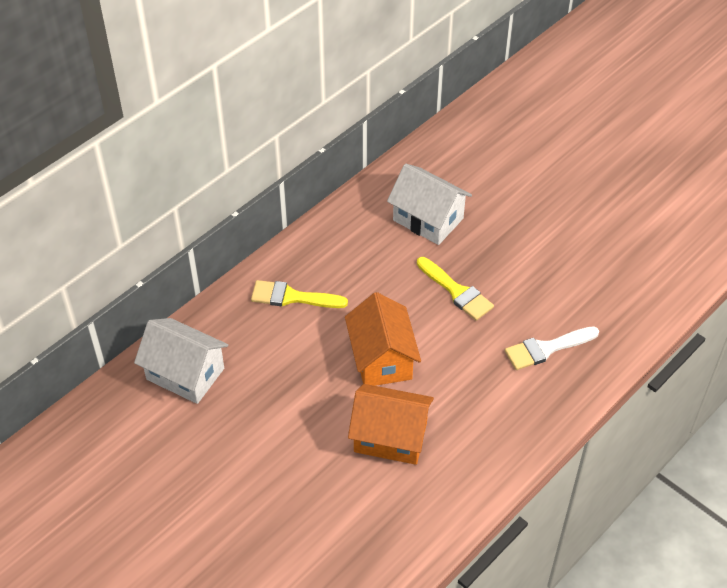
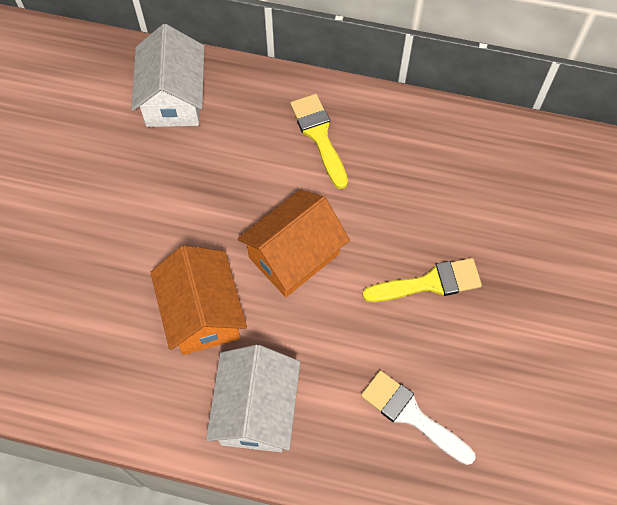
camera: 60 degrees right, 15 degrees up
white house [387,163,472,245] -> white house moved to [206,345,300,452]
yellow brush [417,257,494,321] -> yellow brush turned 120 degrees counterclockwise [362,258,482,302]

